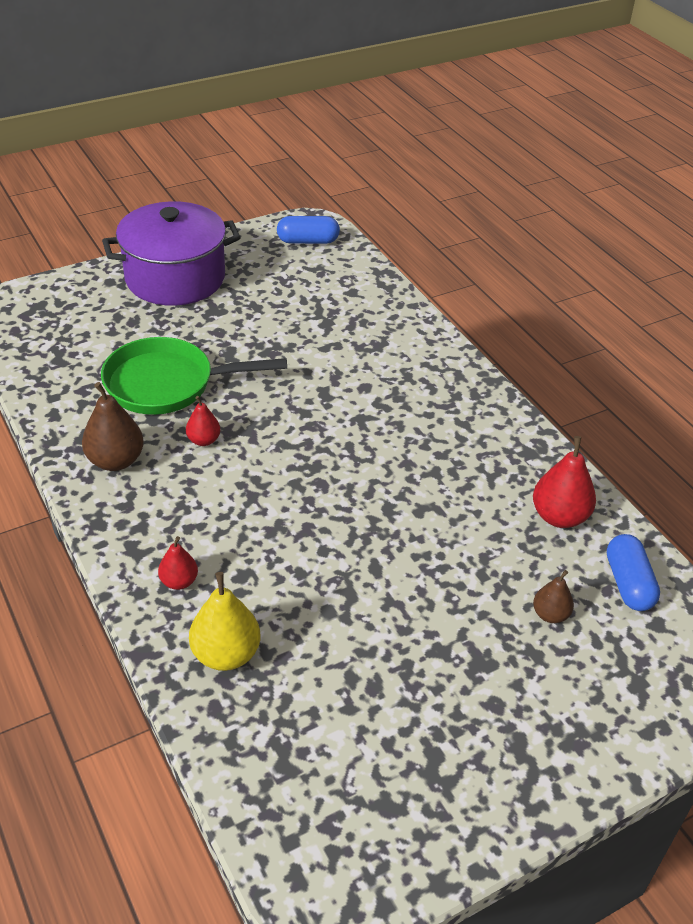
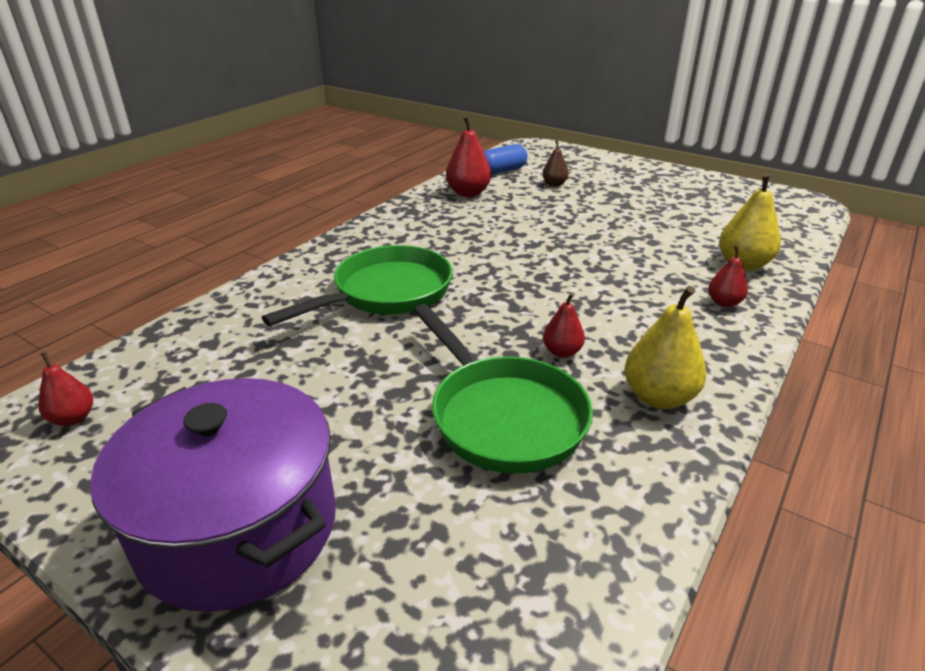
camera: 115 degrees left, 10 degrees down
brown pear [82,382,144,471] -> yellow pear [625,286,706,409]
blue capsule [277,216,340,244] -> red pear [38,352,93,426]
none -> green pan [262,245,453,326]

